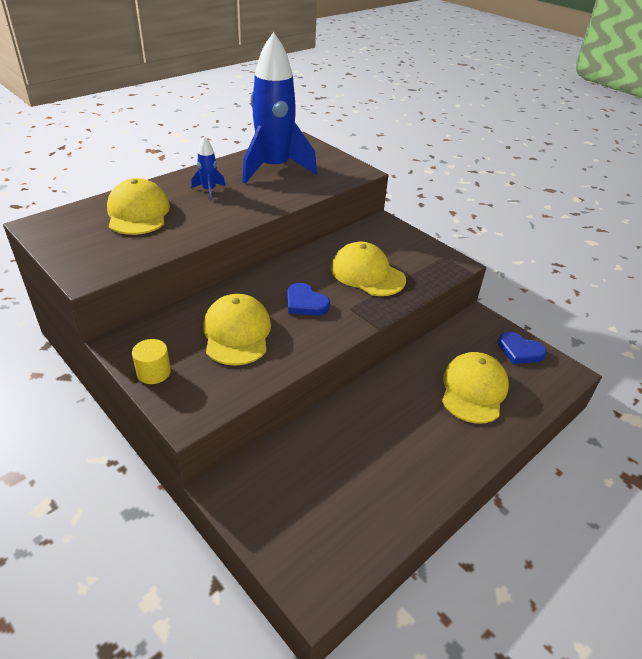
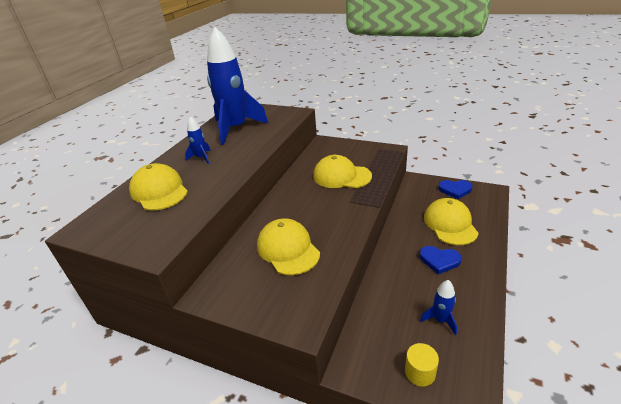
camera: 20 degrees left, 5 degrees down
yellow cylinder [132,339,171,384] -> yellow cylinder moved to [405,343,439,387]
blue heart [287,283,330,316] -> blue heart moved to [419,246,462,274]
none -> blue rocket [420,280,457,335]

